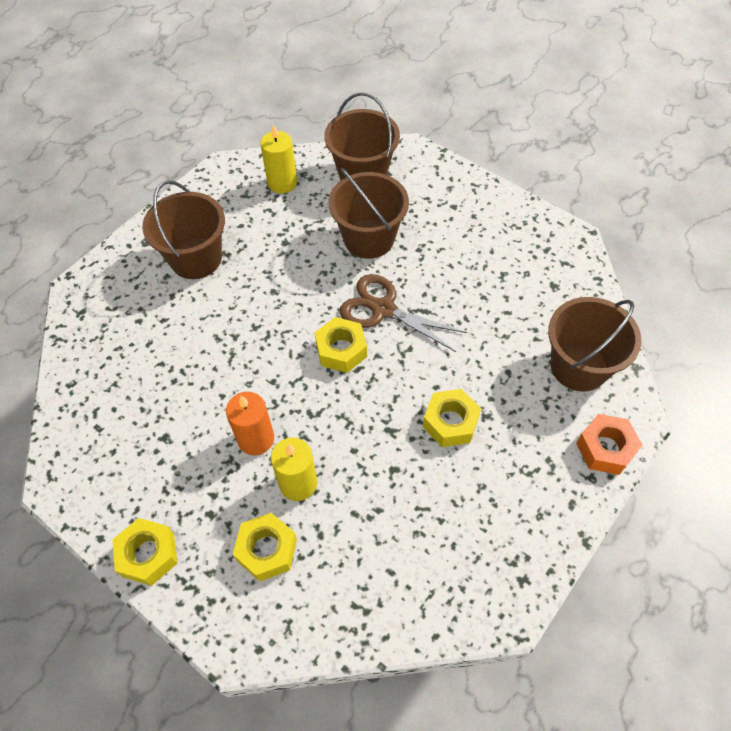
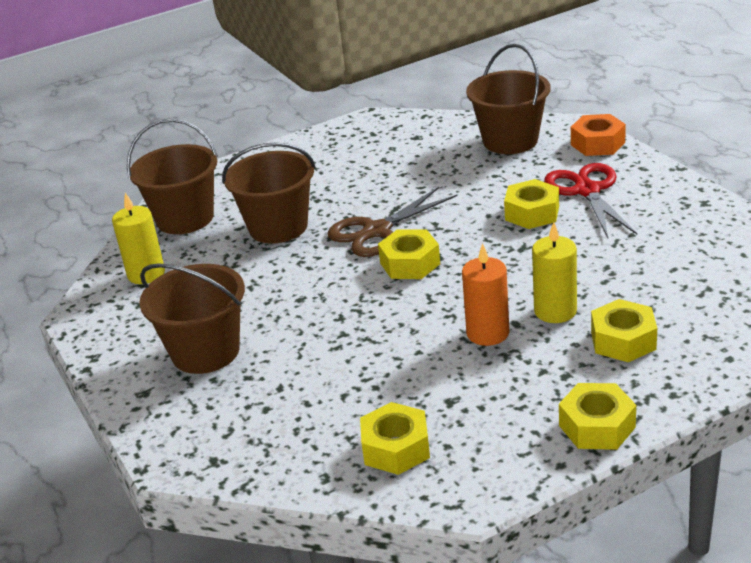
camera: 65 degrees left, 25 degrees down
none -> yellow nut [360,402,430,475]
none -> red scissors [544,163,637,238]

